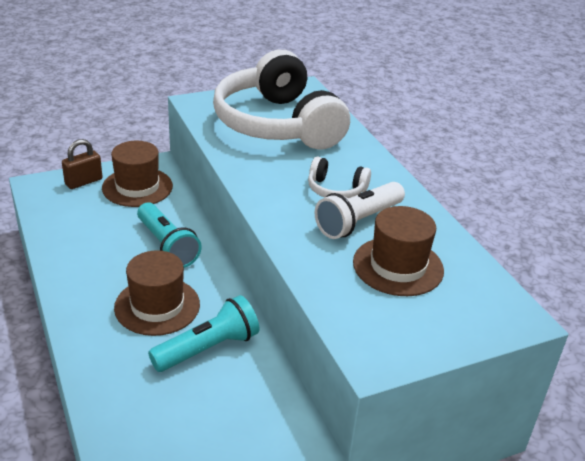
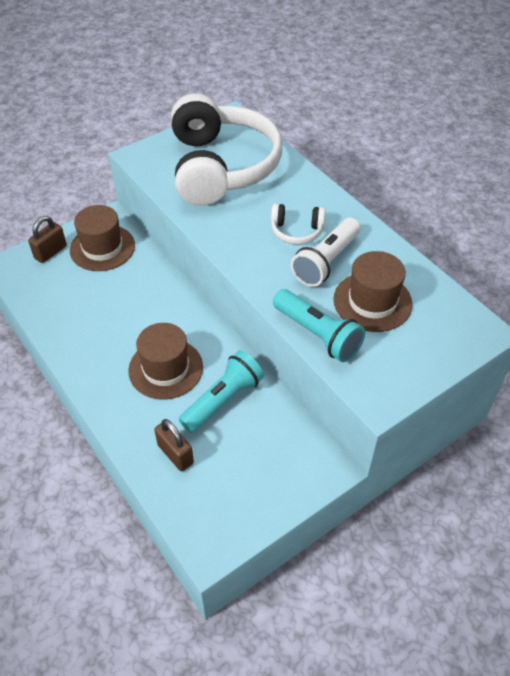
camera: 10 degrees left, 15 degrees up
turquoise flashlight [137,203,202,268] -> turquoise flashlight moved to [273,289,365,362]
white headphones [213,50,350,150] -> white headphones turned 150 degrees counterclockwise [171,93,282,206]
none -> brown padlock [154,419,194,471]

